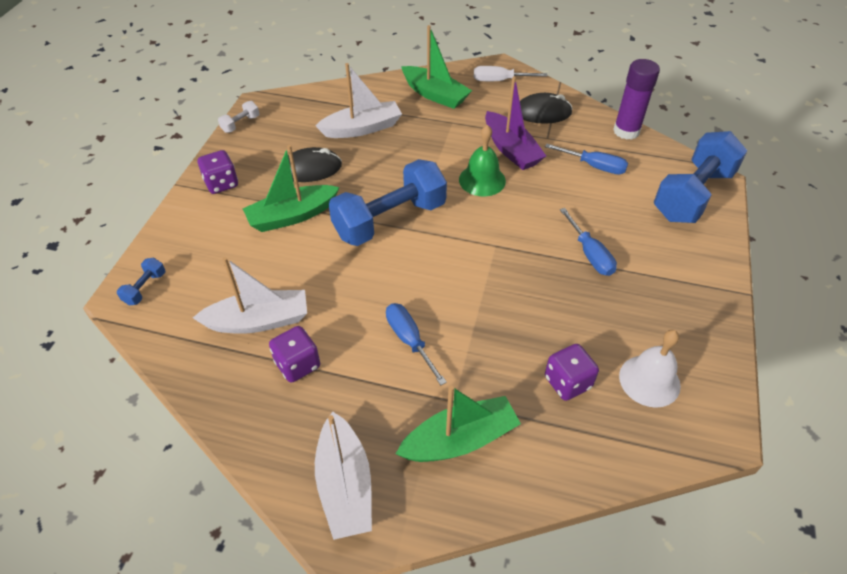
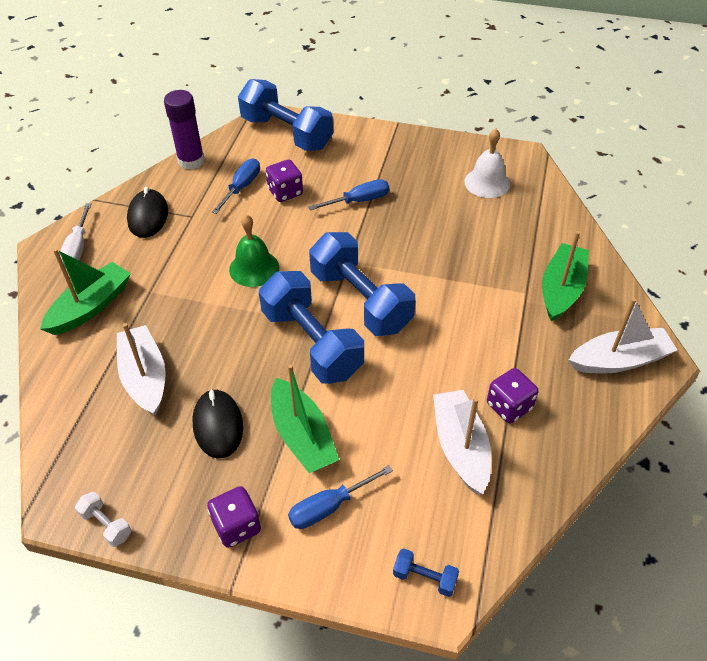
camera: 90 degrees left, 0 degrees up
blue screwdriver [386,303,447,386] -> blue screwdriver moved to [288,465,393,529]
green boat [396,386,521,462] -> green boat turned 45 degrees clockwise [542,231,589,322]
purple boat [485,77,546,170] -> none
purple dice [545,344,599,401] -> purple dice moved to [266,160,303,202]
none -> blue dumbbell [309,232,416,336]

